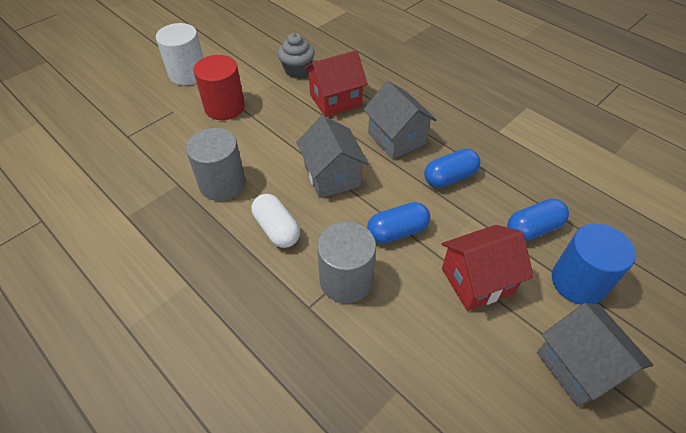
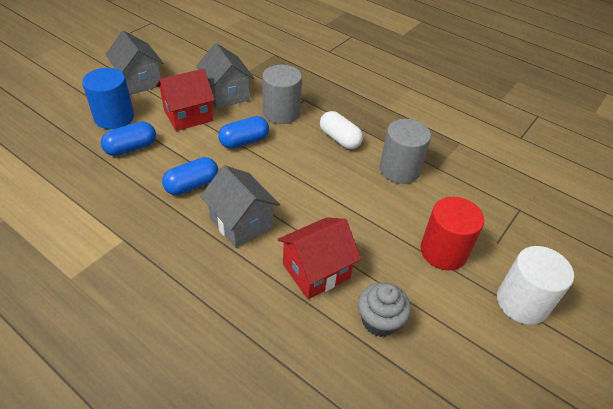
camera: 170 degrees right, 5 degrees down
grey house [296,115,369,198] -> grey house moved to [196,43,254,109]

